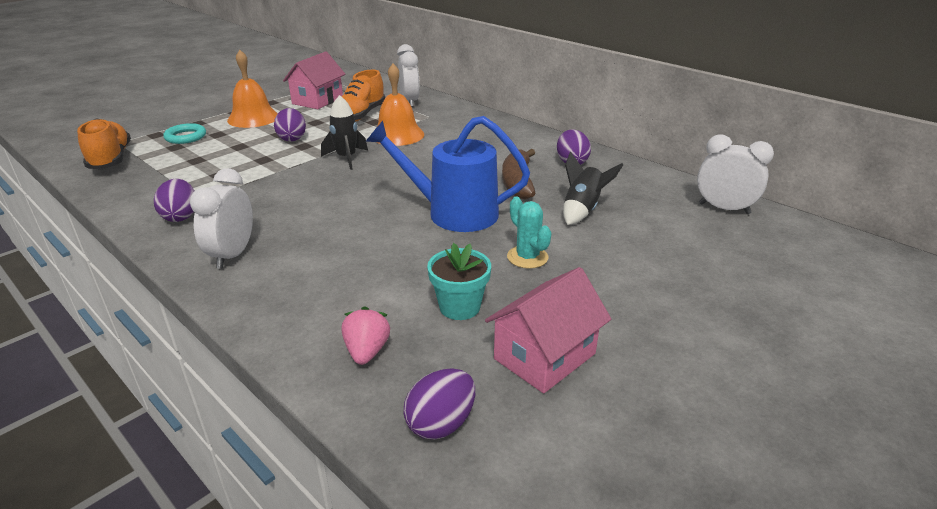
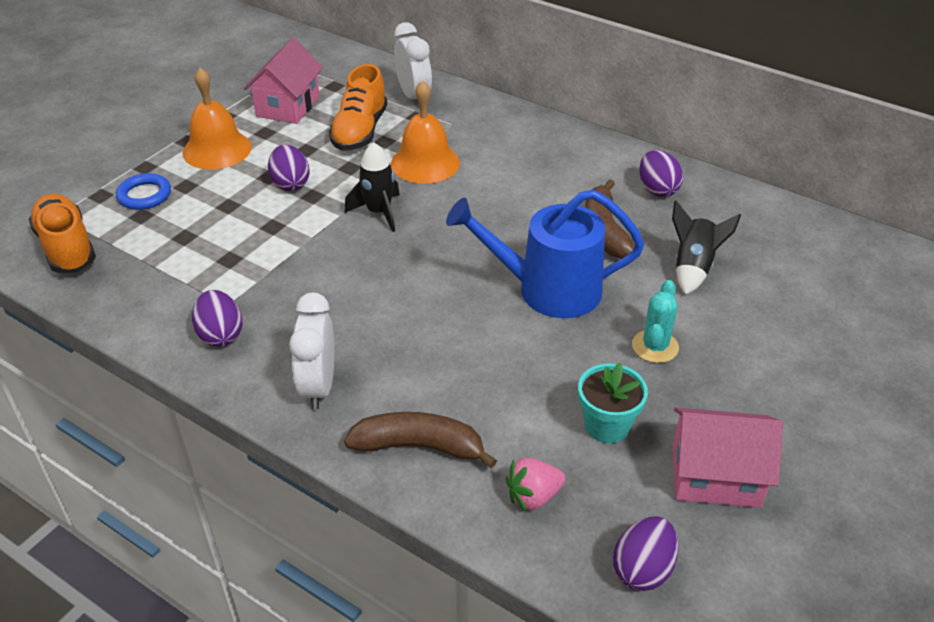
camera: 10 degrees left, 10 degrees up
turquoise ring [163,123,206,144] -> blue ring [116,173,171,210]
pink strawberry [342,306,390,365] -> pink strawberry turned 105 degrees counterclockwise [506,458,566,512]
pink house [485,267,611,393] -> pink house turned 60 degrees clockwise [673,407,783,508]
turquoise cactus [507,197,552,269] -> turquoise cactus turned 60 degrees clockwise [632,280,679,363]
white clock [697,134,774,214] -> none
none -> brown banana [344,412,497,468]

